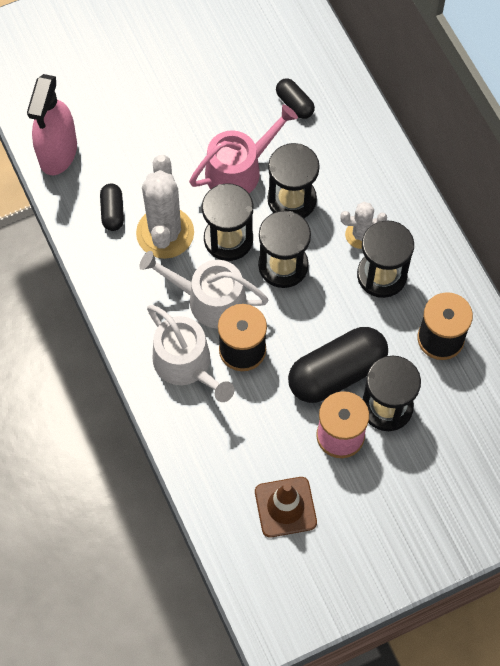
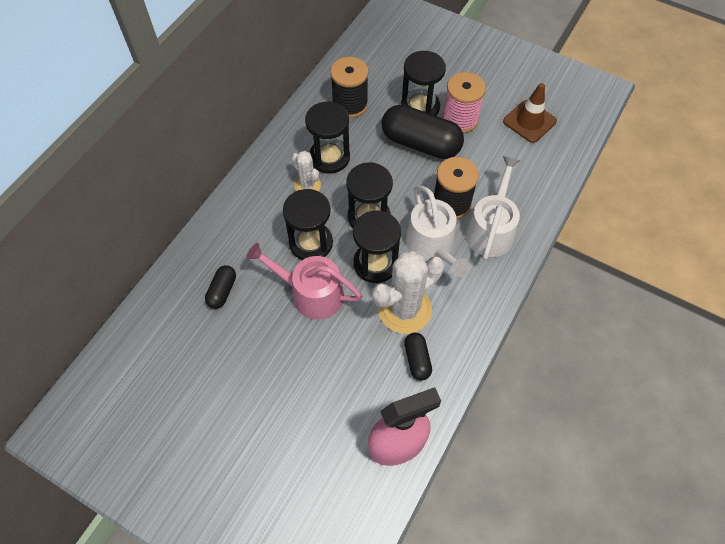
camera: 125 degrees left, 5 degrees down
black capsule [100,184,124,231] -> black capsule turned 60 degrees counterclockwise [404,333,432,380]

